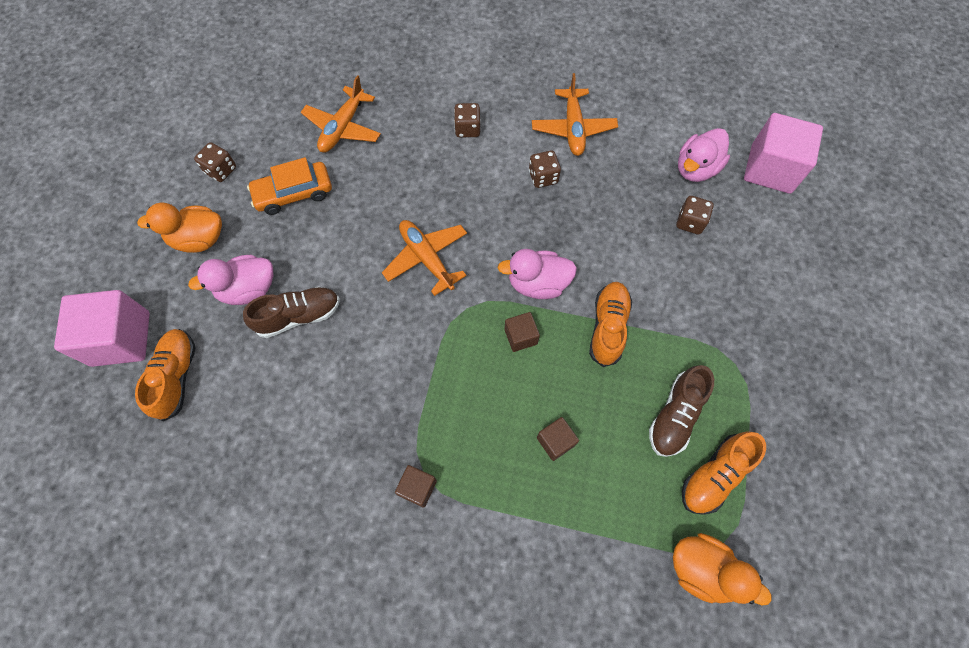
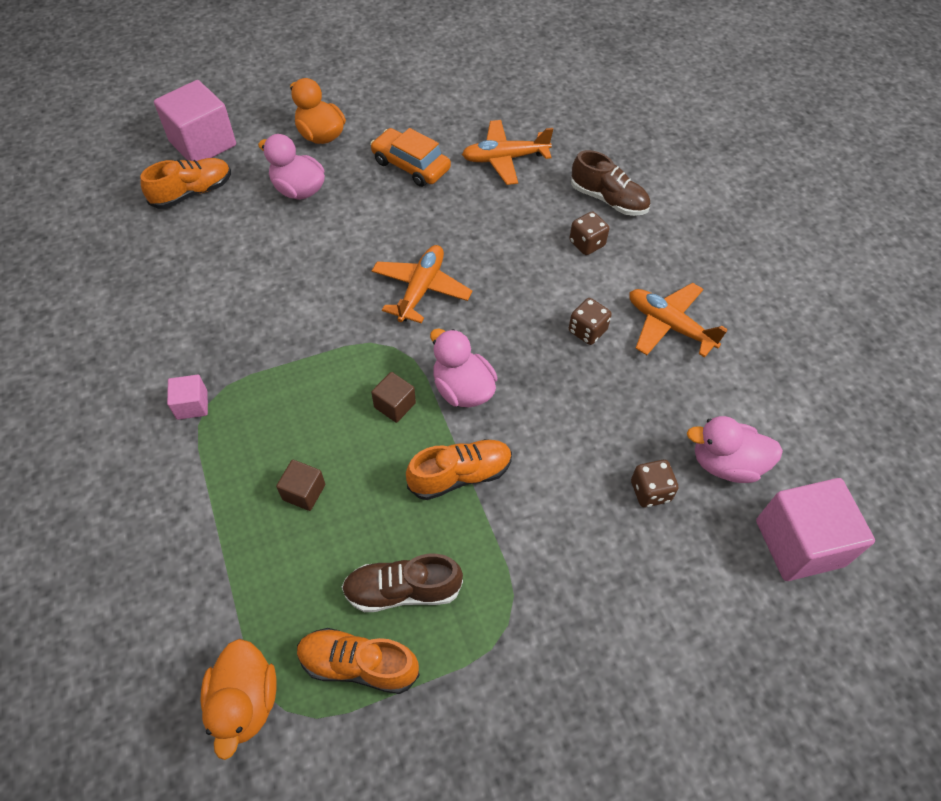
camera: 55 degrees right, 10 degrees down
brown dice [194,142,236,182] -> none
brown shoe [243,287,340,338] -> brown shoe moved to [571,150,650,216]
brown cube [395,465,437,508] -> pink cube [167,375,208,420]
orange plane [532,73,618,156] -> orange plane turned 75 degrees clockwise [630,283,727,358]

